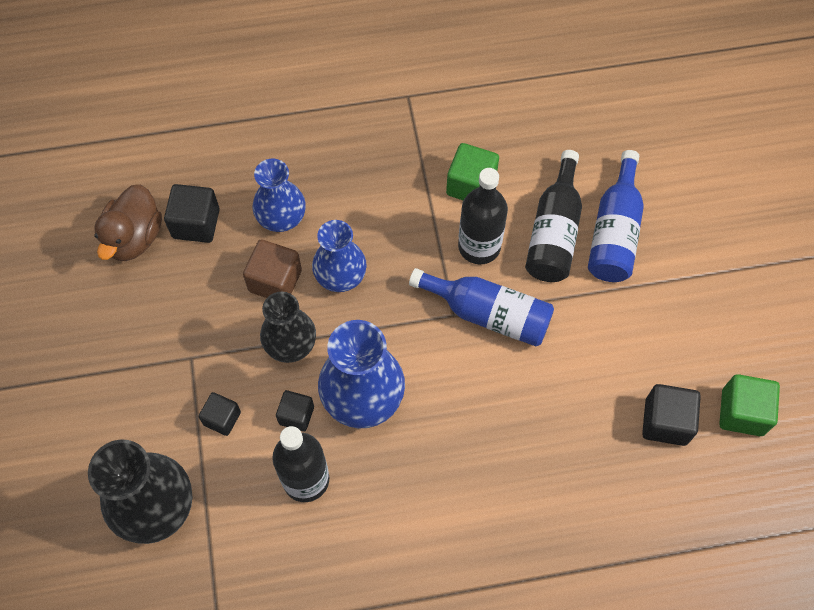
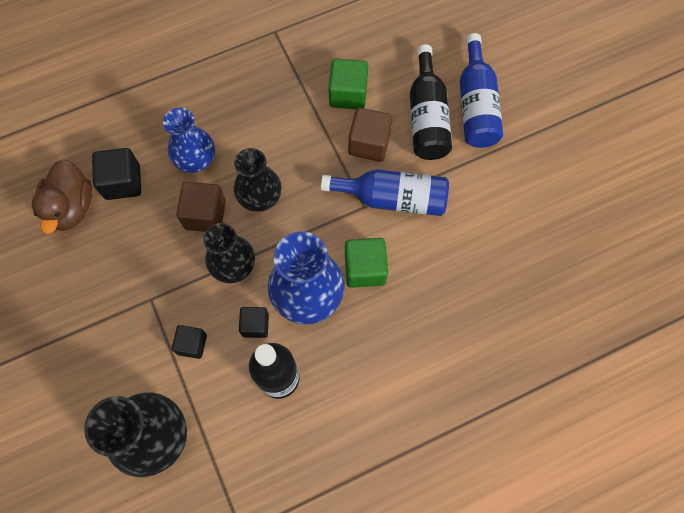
camera: 15 degrees left, 5 degrees up
blue vase [312,220,367,292] -> black vase [234,148,282,212]
black bottle [458,168,508,264] -> brown cube [348,108,393,162]
black cube [642,384,701,446] -> none
green cube [719,374,780,436] -> green cube moved to [345,238,388,288]

